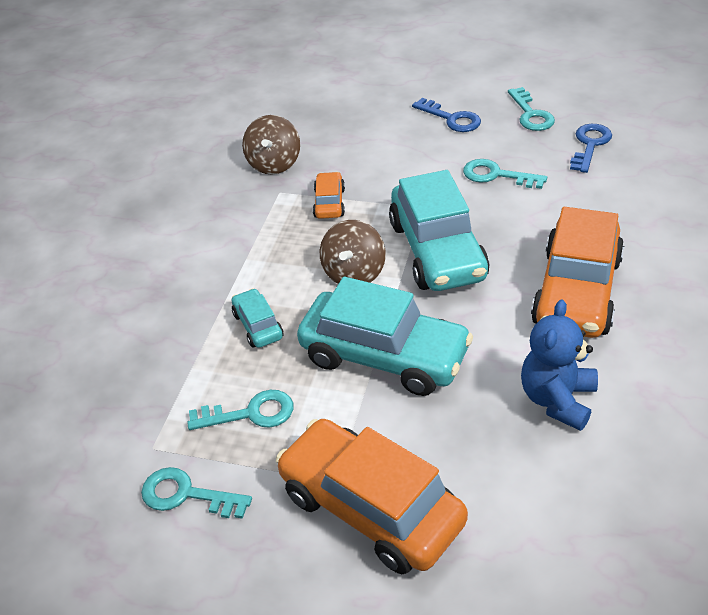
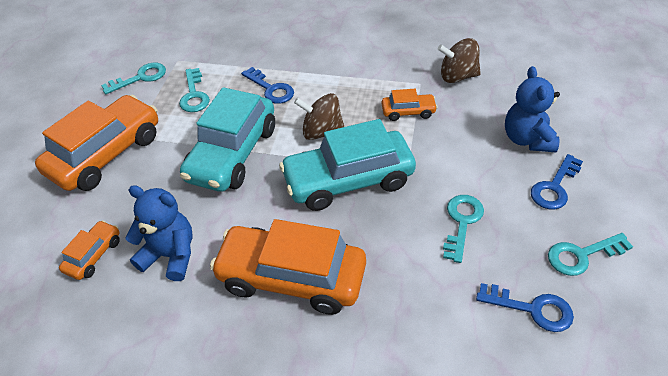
camera: 85 degrees right, 5 degrees up
turquoise key [141,467,252,519] -> turquoise key turned 45 degrees clockwise [101,63,166,94]
turquoise car [232,288,284,348] -> blue key [241,67,294,104]
none -> orange car [59,220,120,280]
none -> blue teddy bear [505,66,560,153]

